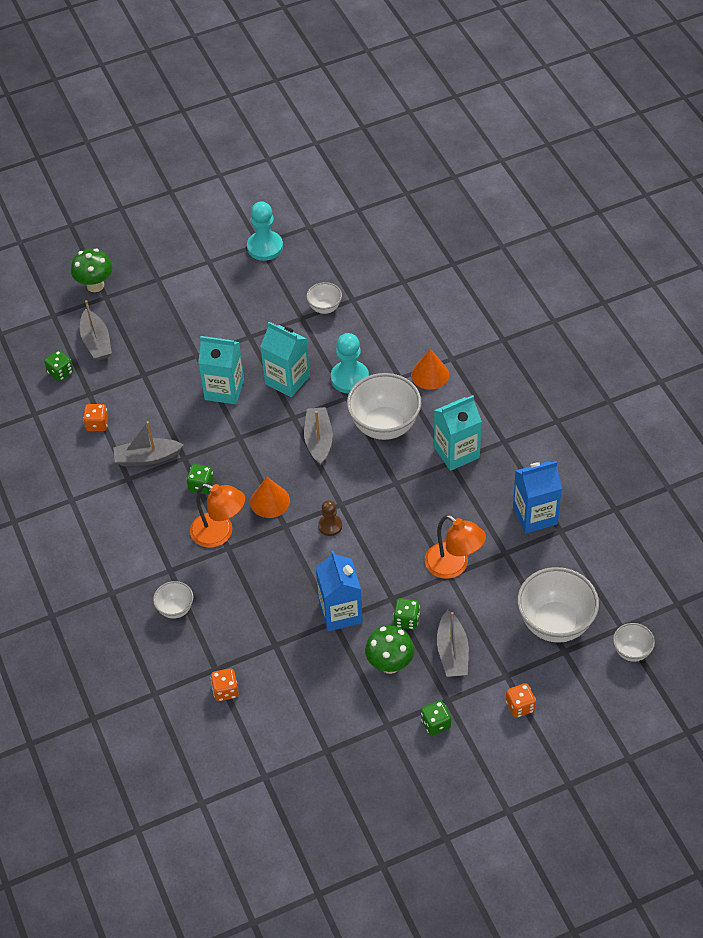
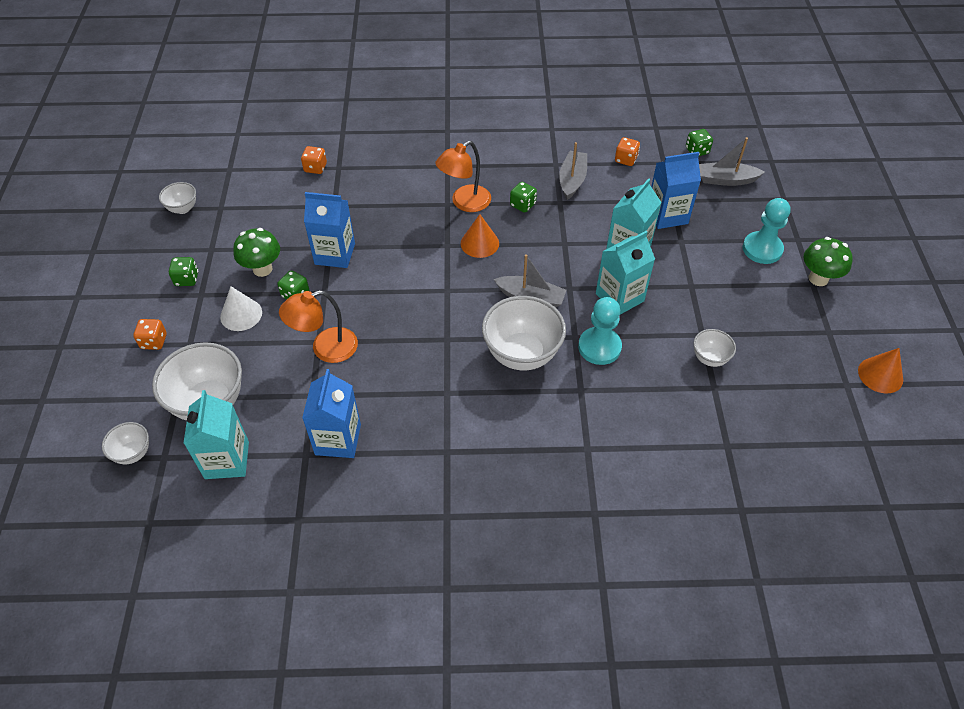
camera: 110 degrees right, 0 degrees up
green mushroom [71,248,113,292] -> green mushroom moved to [804,237,853,286]
white bowl [153,581,193,619] -> white bowl moved to [159,182,196,214]
turquoise pawn [247,201,283,261] -> turquoise pawn moved to [743,198,791,264]
brown pawn [318,500,342,536] -> none
orange cone [411,349,449,390] -> orange cone moved to [858,348,903,394]
turquoise carton [434,395,482,471] -> turquoise carton moved to [183,390,249,479]
grey boat [437,610,469,677] -> white cone [220,286,262,331]
none -> blue carton [651,152,701,229]

